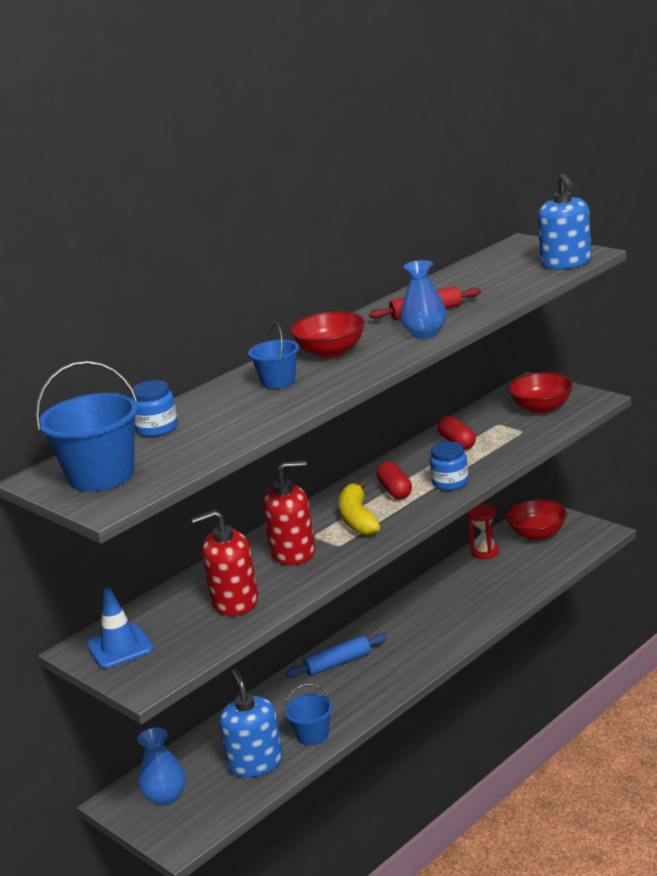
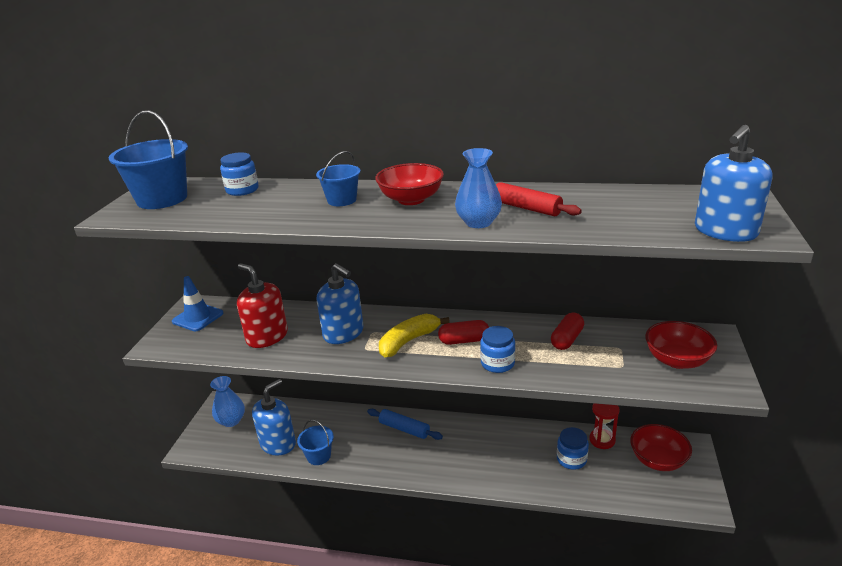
camera: 55 degrees right, 5 degrees up
red soap dispenser [262,460,315,565] -> blue soap dispenser [317,263,364,344]
red capsule [376,461,412,499] -> red capsule turned 45 degrees clockwise [438,320,489,345]
none -> blue jar [557,427,589,470]

